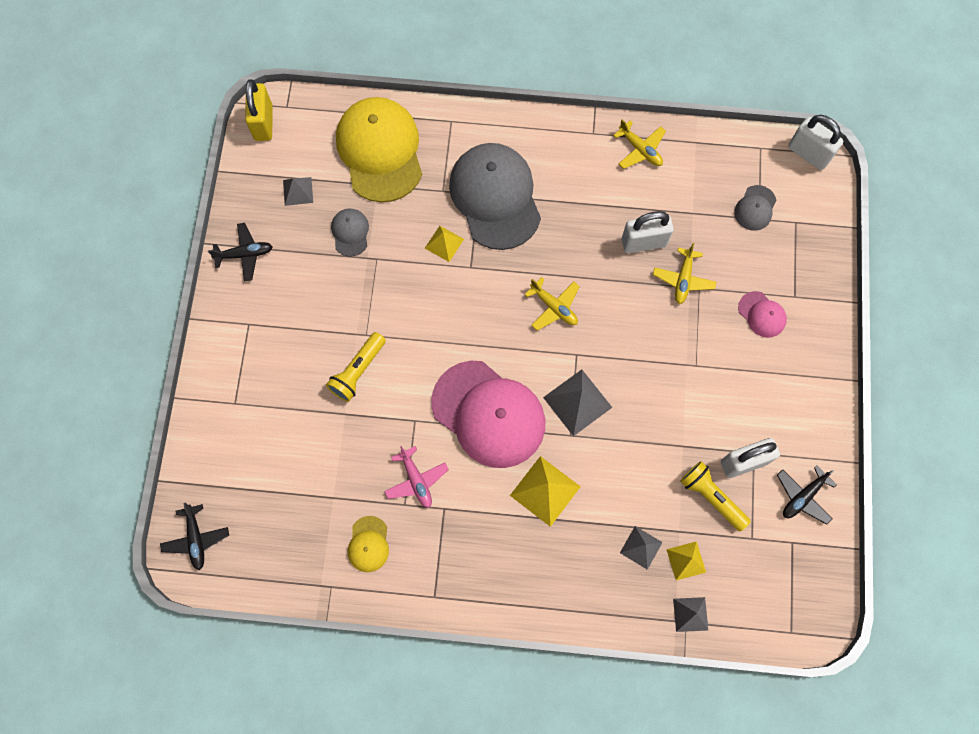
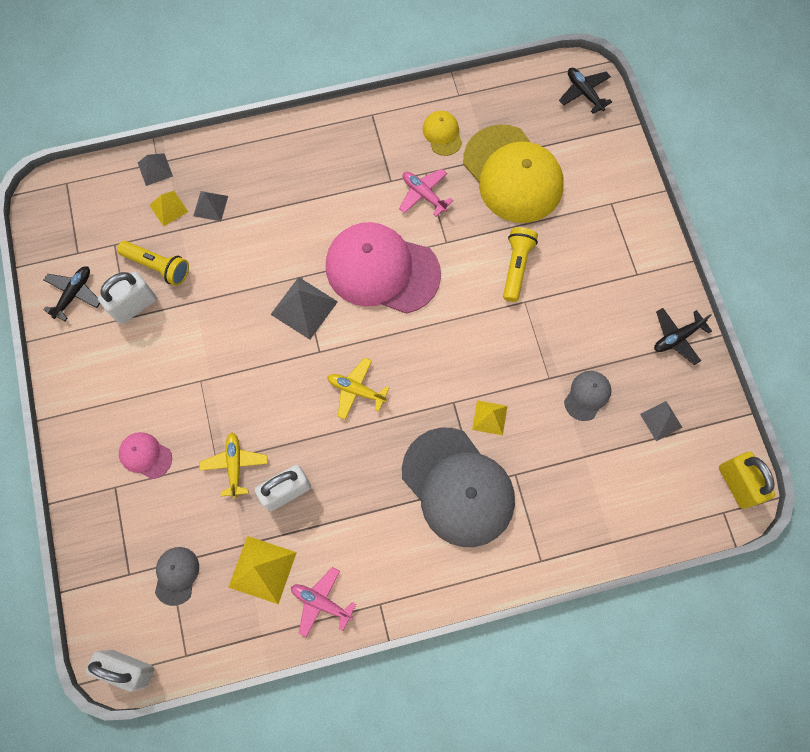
camera: 160 degrees right, 0 degrees up
grey cap [331,209,369,256] -> grey cap turned 120 degrees counterclockwise [564,371,611,421]
yellow cap [336,97,422,202] -> yellow cap moved to [463,124,564,223]
yellow pyramid [510,456,581,527] -> yellow pyramid moved to [228,536,297,604]
yellow plane [613,119,666,169] -> pink plane [291,567,356,637]

